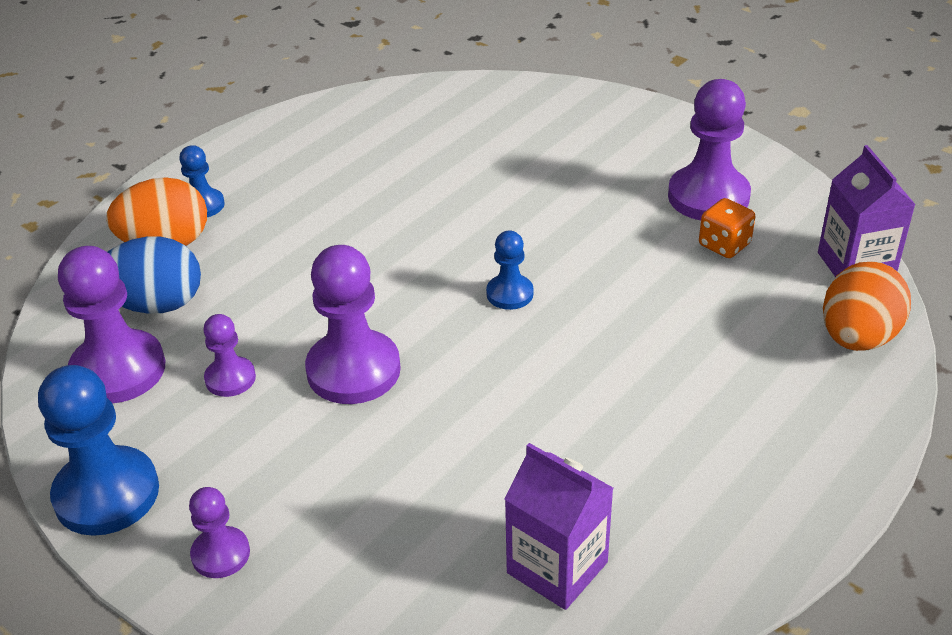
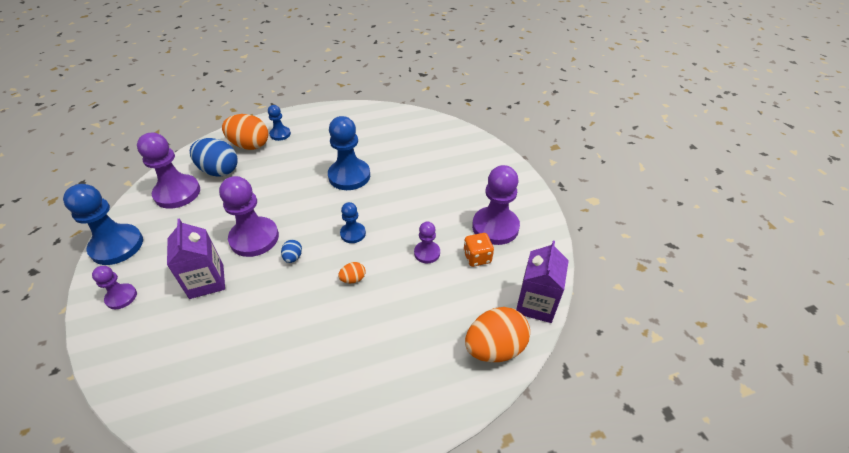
camera: 30 degrees right, 5 degrees up
purple pawn [203,314,256,397] -> purple pawn moved to [414,222,440,263]
purple carton [505,443,613,610] -> purple carton moved to [167,218,225,299]
none -> blue egg [281,240,302,263]
none -> blue pawn [328,116,370,190]
none -> orange egg [338,262,366,283]

